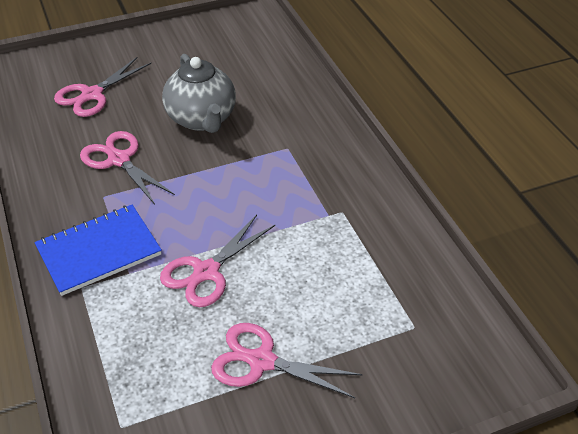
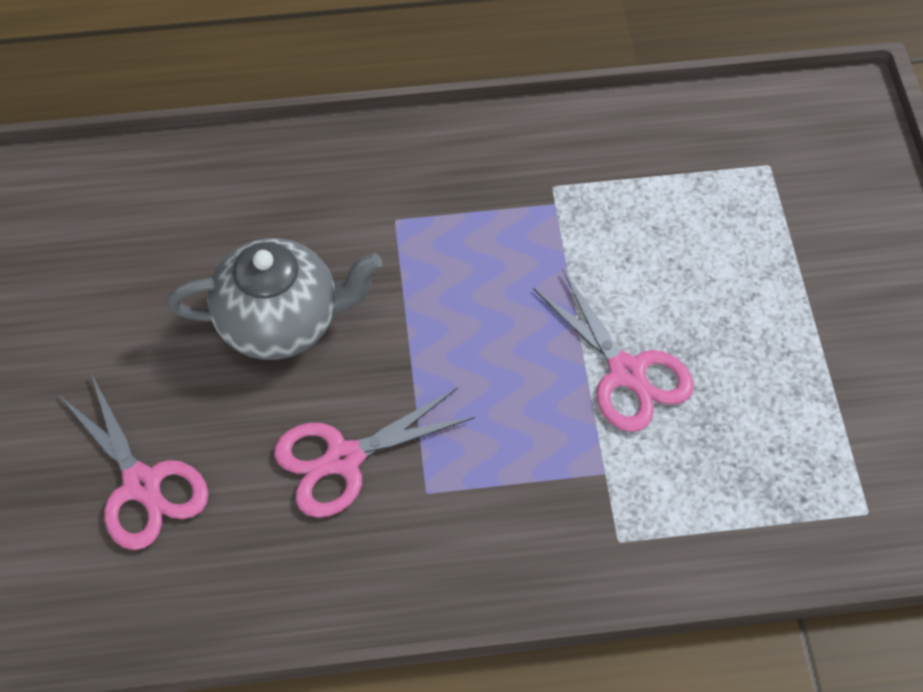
camera: 75 degrees left, 15 degrees up
blue notebook [35,205,162,296] -> none
pink scissors [211,323,363,398] -> none

